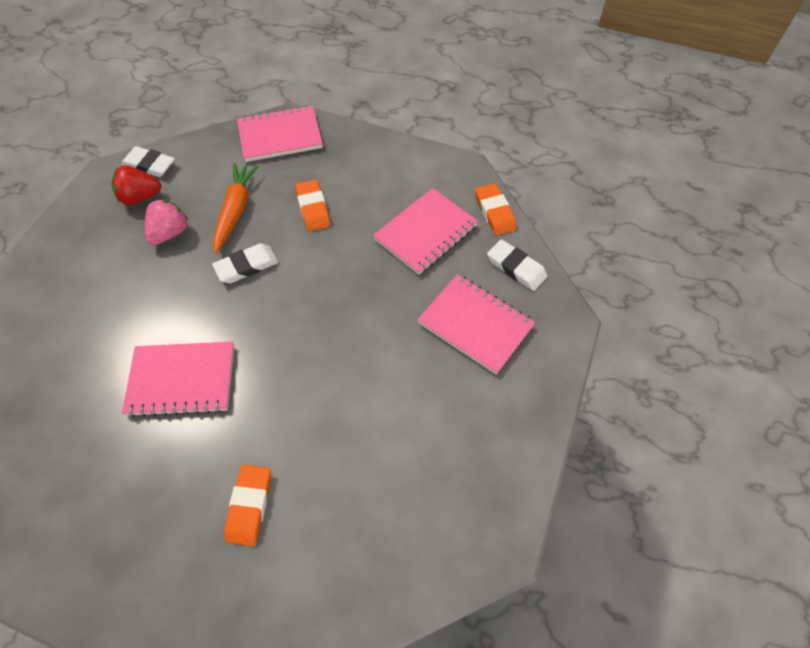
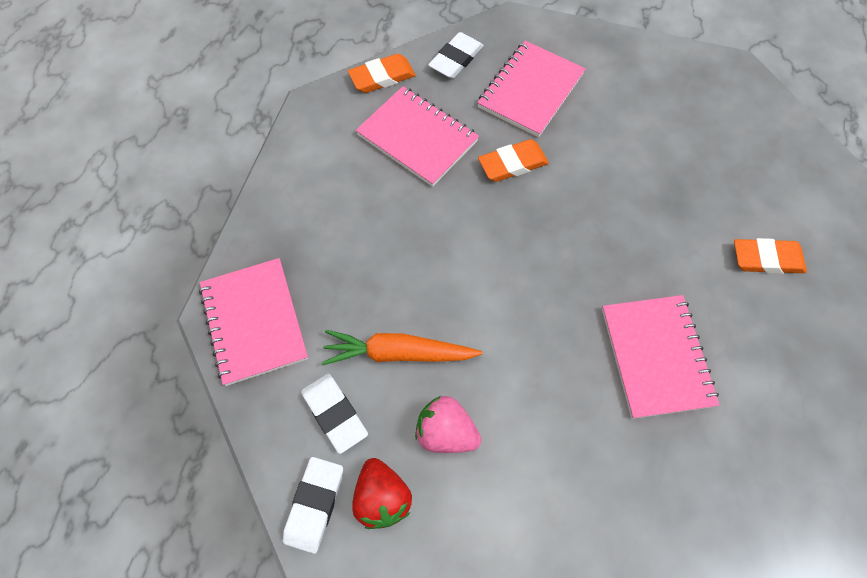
camera: 95 degrees left, 5 degrees up
white eraser [212,243,278,283] -> white eraser moved to [301,374,368,454]
orange eraser [295,180,331,232] -> orange eraser moved to [478,139,549,182]

